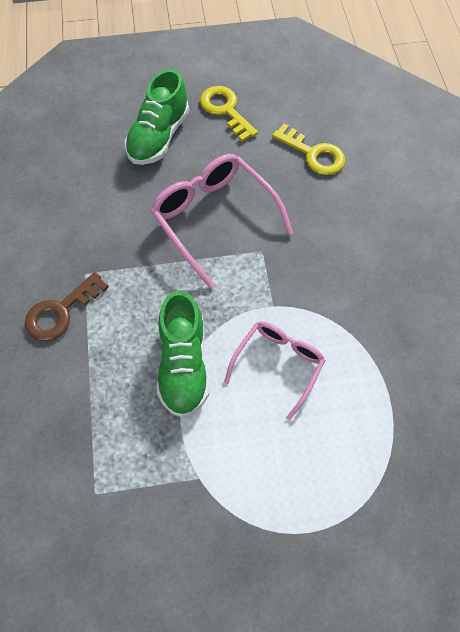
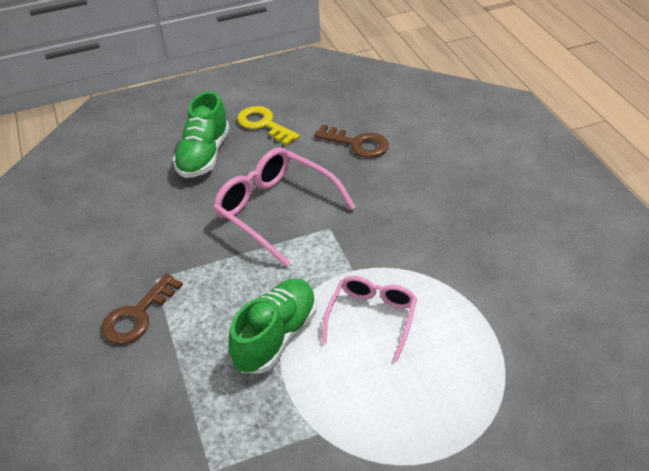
camera: 10 degrees left, 20 degrees down
green shoe [157,290,209,418] -> green shoe turned 135 degrees counterclockwise [228,279,317,374]
yellow key [272,124,345,175] -> brown key [314,124,389,158]

